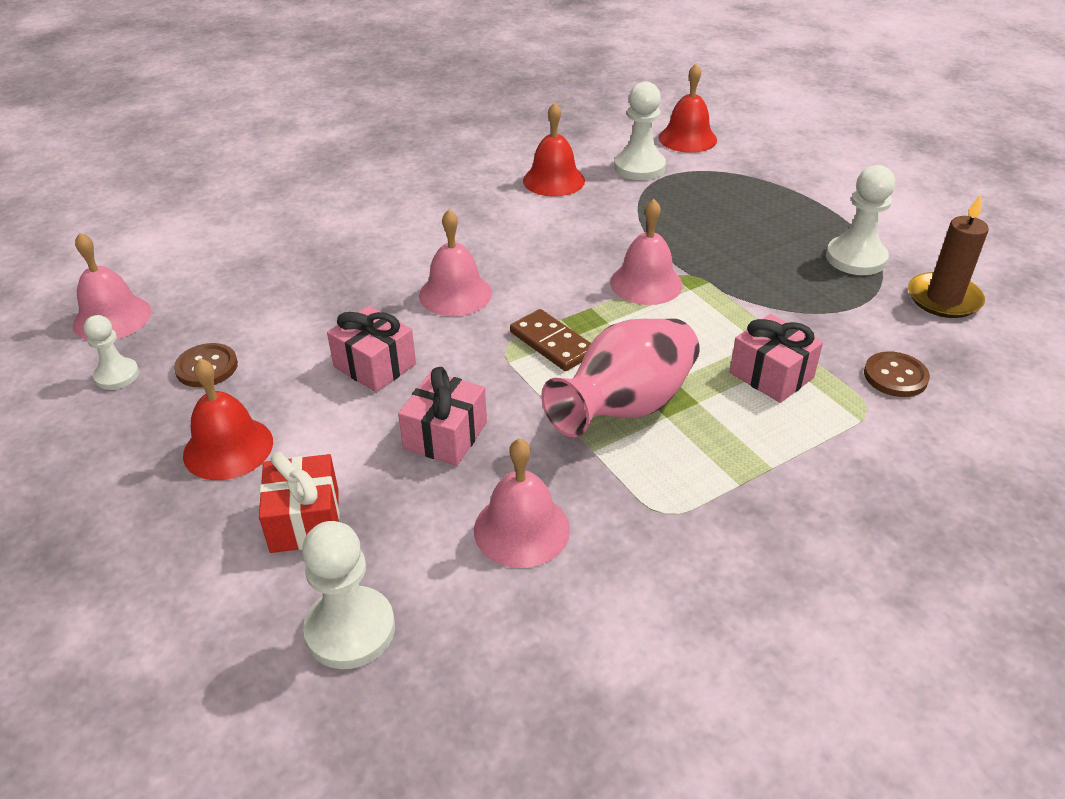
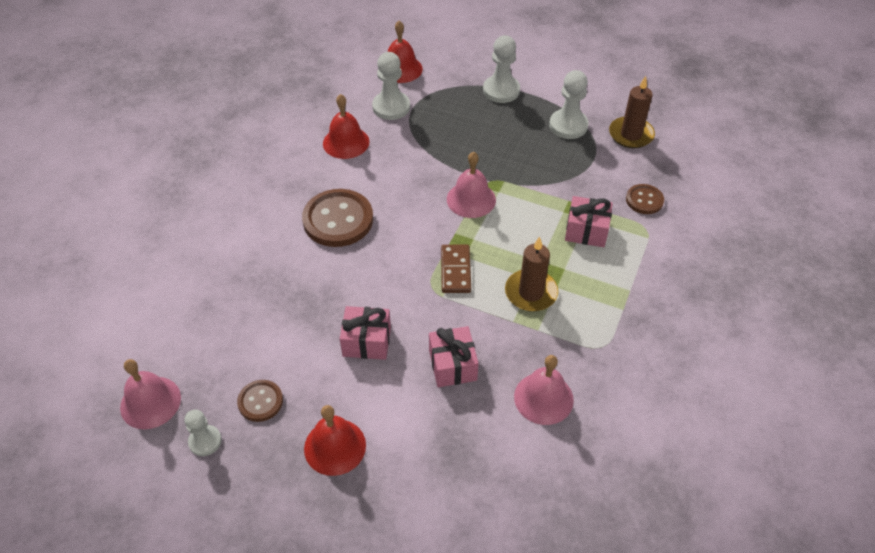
camera: 35 degrees left, 10 degrees up
red gift [259,452,340,553] -> none
white pawn [302,521,395,669] -> white pawn moved to [483,35,520,103]
pink bell [419,209,492,316] -> none
brown domino [510,309,591,371] -> brown domino turned 75 degrees clockwise [441,245,471,293]
pink vase [541,319,700,437] -> brown candle [505,236,558,311]
none -> brown button [302,189,373,247]

